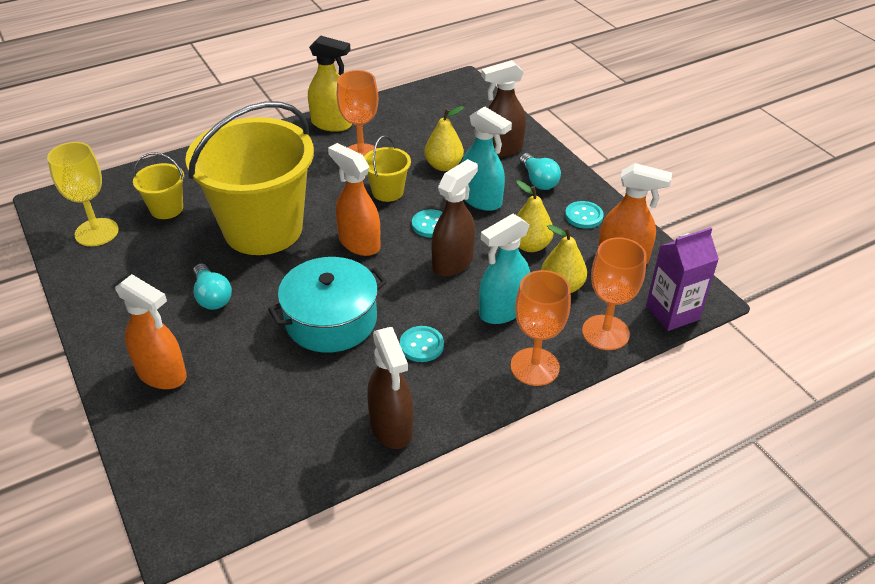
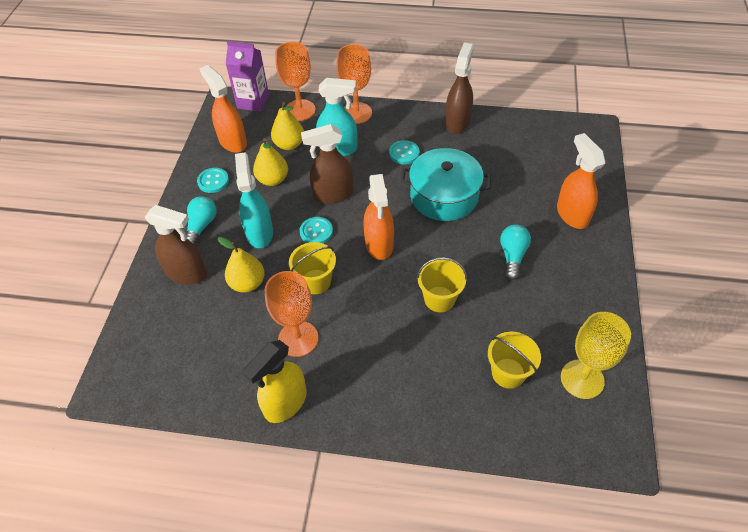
camera: 140 degrees left, 10 degrees up
yellow bucket [185,101,314,255] -> yellow bucket [417,257,467,312], size x0.42
yellow spray bottle [308,36,352,132] -> yellow spray bottle turned 105 degrees counterclockwise [242,340,307,423]

